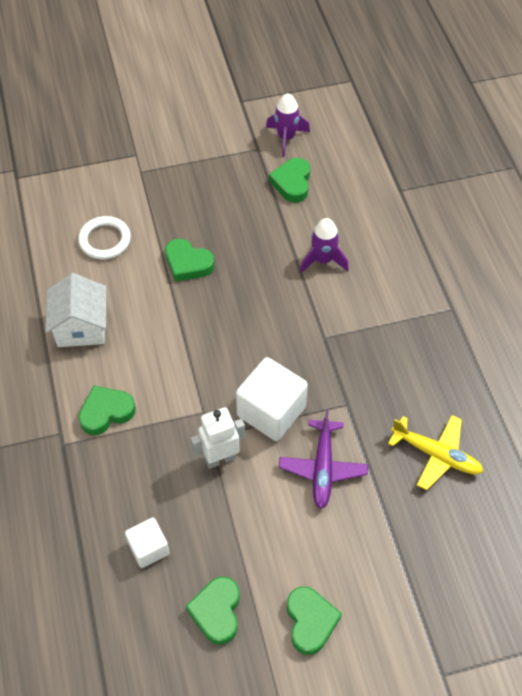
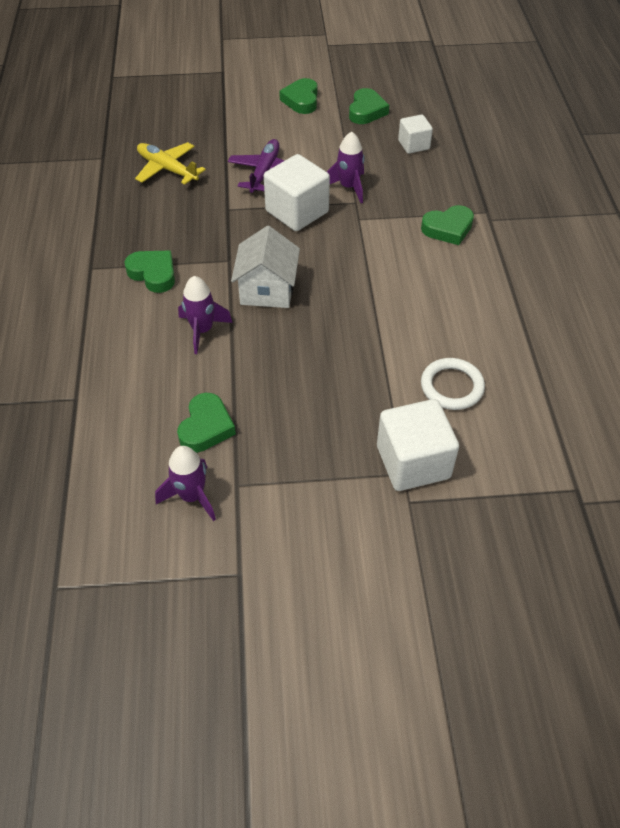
camera: 170 degrees left, 5 degrees down
white house [45,273,106,347] -> white house moved to [231,226,300,308]
green heart [165,239,214,282] -> green heart moved to [124,251,175,293]
white robot [191,407,245,469] -> purple rocket [327,131,365,203]
none -> white cube [377,399,459,491]

